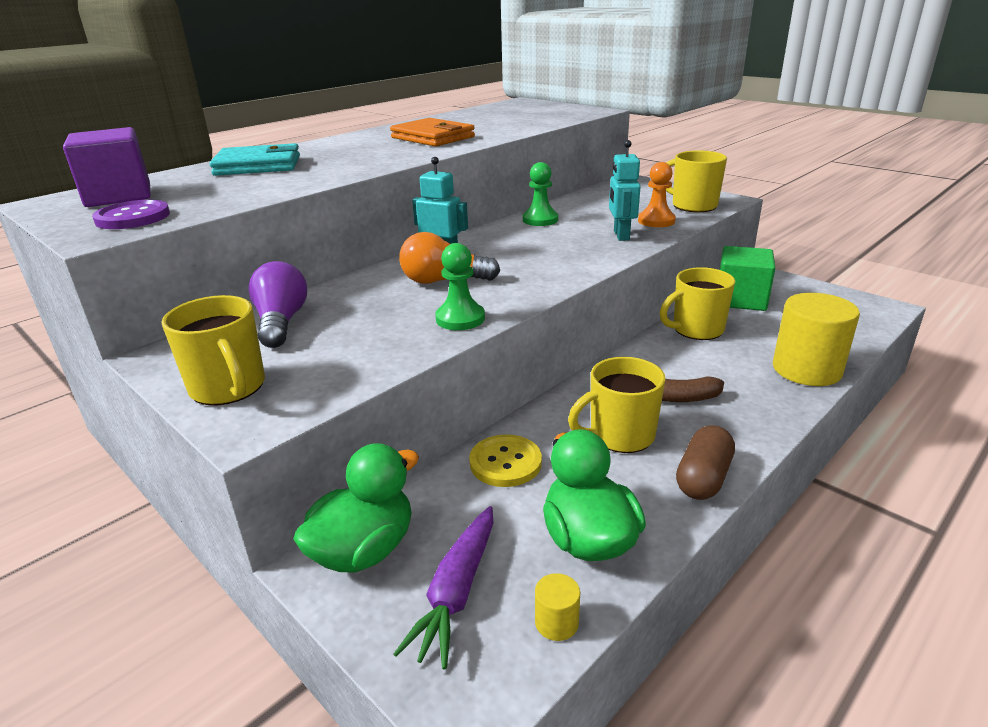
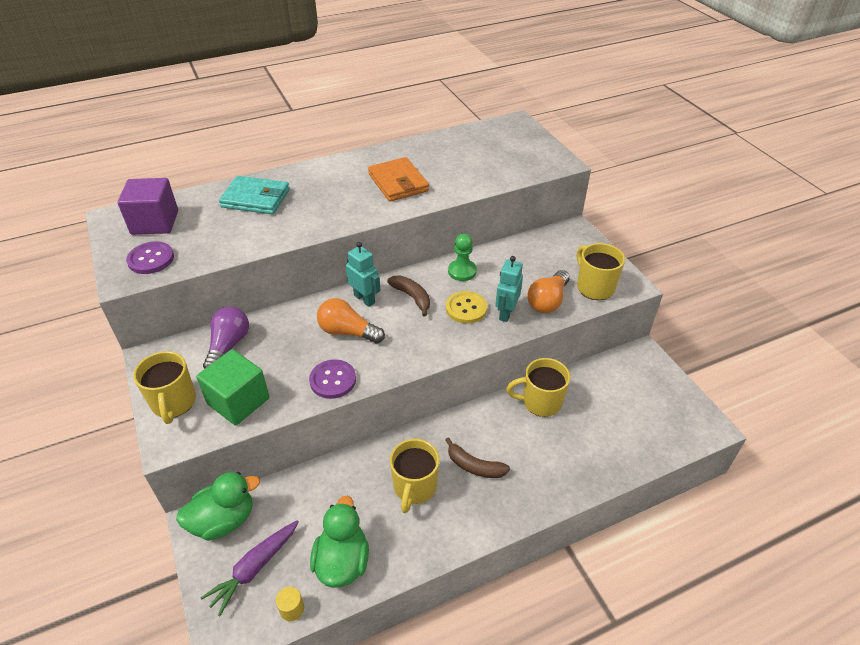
camera: 20 degrees right, 15 degrees up
green pawn [435,243,485,330] -> purple button [309,359,356,399]
yellow button [469,434,542,487] -> yellow button moved to [446,291,487,324]
yellow mug [568,357,665,453] -> yellow mug turned 75 degrees counterclockwise [390,439,439,513]
orange pawn [638,162,676,227] -> orange light bulb [527,270,570,313]
brown capsule [676,425,735,500] -> none
green cube [720,246,775,311] -> green cube moved to [196,349,270,425]
yellow cylinder [773,293,860,386] -> none
none -> brown banana [387,275,430,317]

